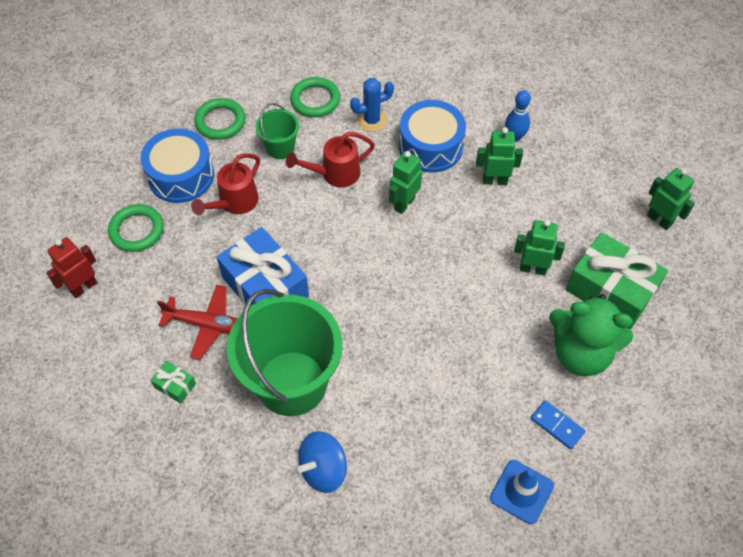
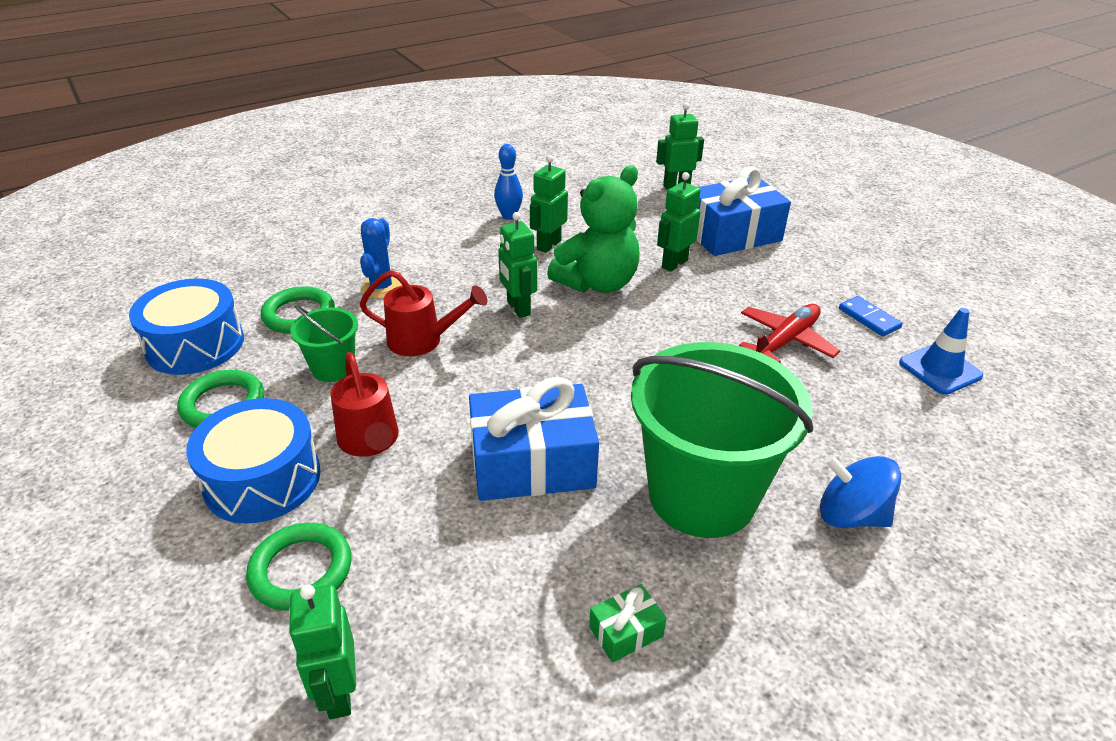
camera: 60 degrees left, 20 degrees down
red robot [46,237,97,298] -> green robot [289,584,356,719]
red plane [157,285,237,360] -> red plane moved to [739,304,840,363]
red watering can [286,132,375,187] -> red watering can turned 90 degrees counterclockwise [360,270,488,356]
blue spinning top [297,431,347,493] -> blue spinning top turned 120 degrees clockwise [820,455,901,528]
blue drum [399,100,466,173] -> blue drum moved to [129,278,244,375]
blue domino [531,400,585,449] -> blue domino turned 75 degrees clockwise [839,296,903,337]
green teddy bear [549,294,633,376] -> green teddy bear moved to [547,165,640,293]
green gift [566,232,668,329] -> blue gift [696,167,791,256]

